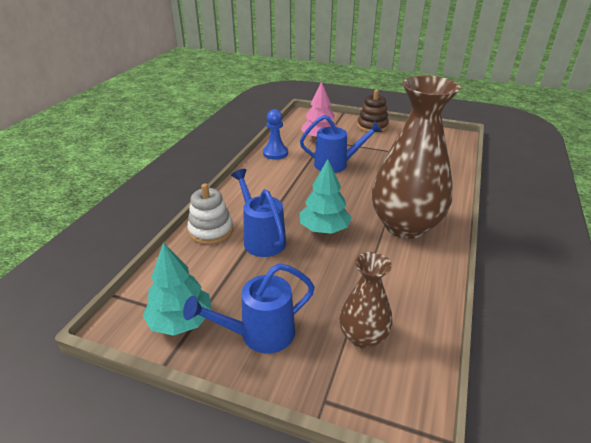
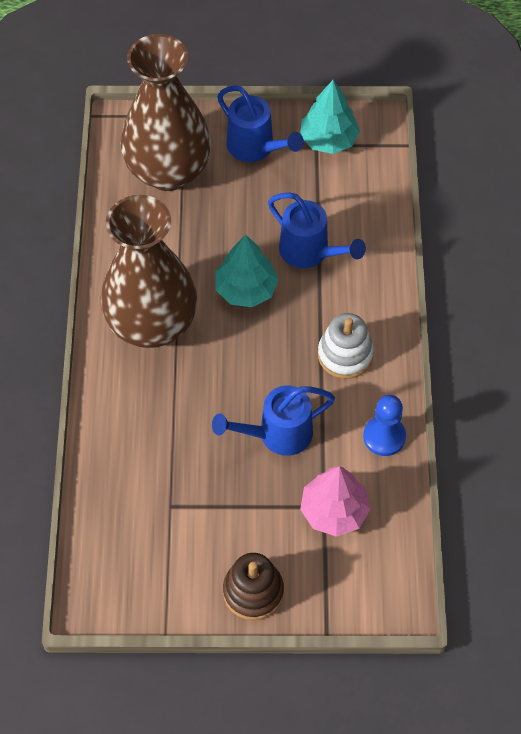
camera: 160 degrees right, 25 degrees up
blue watering can [183,263,315,354] -> blue watering can turned 90 degrees clockwise [217,85,304,162]
white stacking toy [187,183,233,244] -> white stacking toy moved to [318,313,374,379]
brown vase [339,252,393,349] -> brown vase [121,34,211,191], size x1.95

